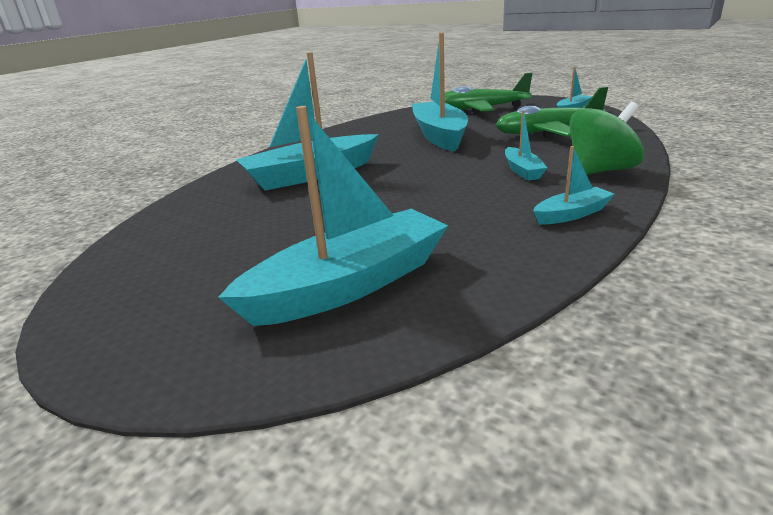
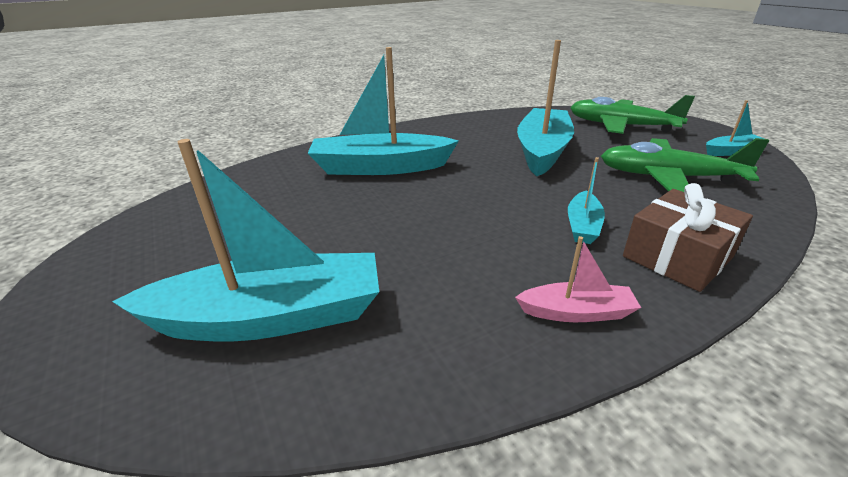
camera: 25 degrees right, 5 degrees up
turquoise boat [533,146,614,224] -> pink boat [515,236,641,322]
green spinning top [569,102,644,174] -> brown gift [623,183,753,292]

